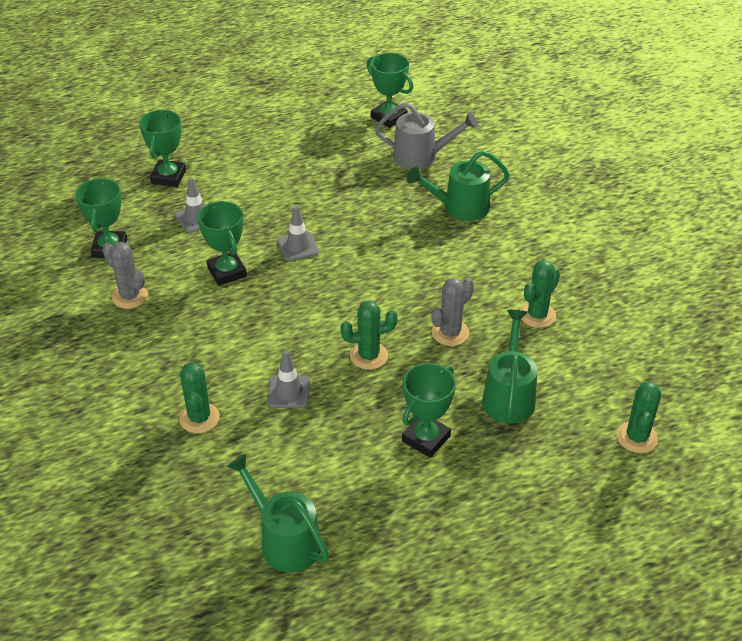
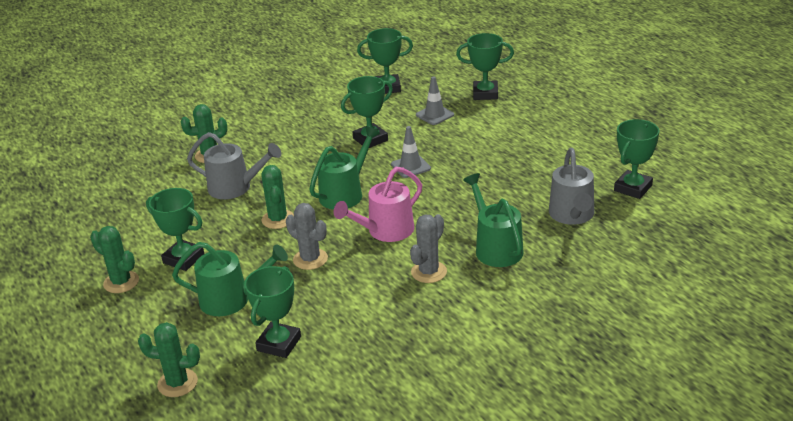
camera: 85 degrees right, 10 degrees down
grey cactus [102,242,148,309] -> grey cactus moved to [410,214,447,283]
green watering can [227,454,329,573] -> green watering can moved to [309,126,380,210]
grey traffic cone [268,351,310,408] -> grey watering can [187,132,281,199]
green cactus [520,260,560,328] -> green cactus moved to [90,226,139,293]
none -> green trophy [244,266,301,358]
none -> pink watering can [334,167,422,242]

